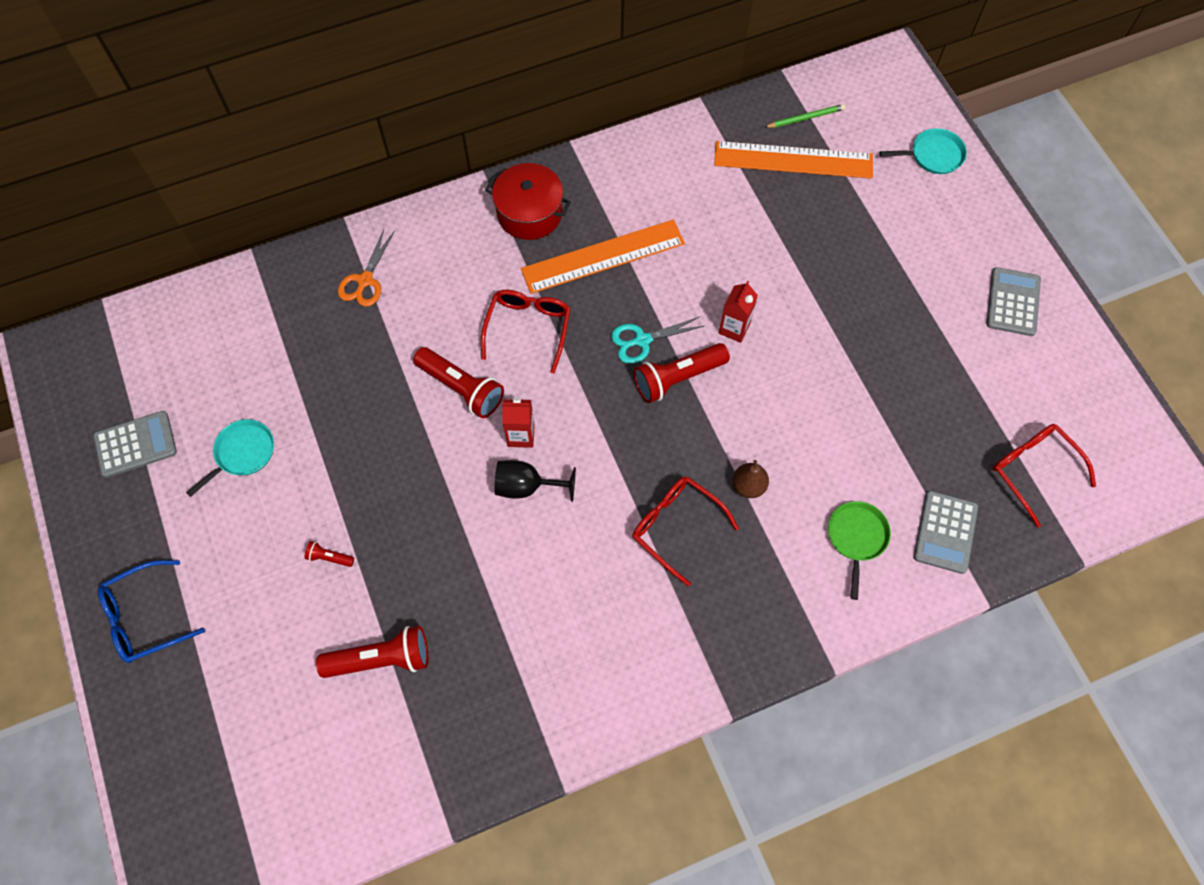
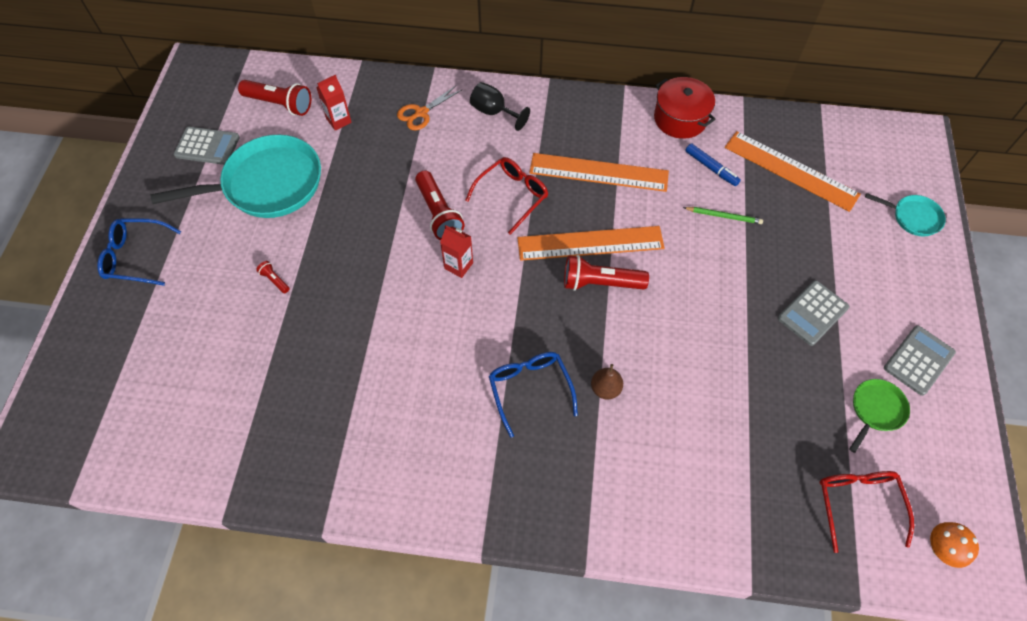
camera: 30 degrees right, 5 degrees down
turquoise pan [186,419,274,497] -> turquoise pan [151,135,321,218], size x2.10
red flashlight [316,626,428,678] -> red flashlight moved to [238,80,311,116]
red pot [485,163,571,240] -> red pot moved to [654,77,716,139]
black goblet [495,460,576,502] -> black goblet moved to [470,82,530,131]
turquoise scissors [611,316,704,364] -> orange ruler [518,226,665,261]
red glasses [632,476,739,586] -> blue glasses [489,352,578,438]
red carton [719,281,758,343] -> red carton moved to [316,75,352,131]
green pencil [765,104,845,128] -> green pencil moved to [683,207,763,224]
green pan [828,501,891,600] -> green pan moved to [849,379,910,453]
grey calculator [914,491,978,574] -> grey calculator moved to [778,280,849,346]
none -> blue marker [685,143,741,186]
none -> orange mushroom [930,522,979,568]

